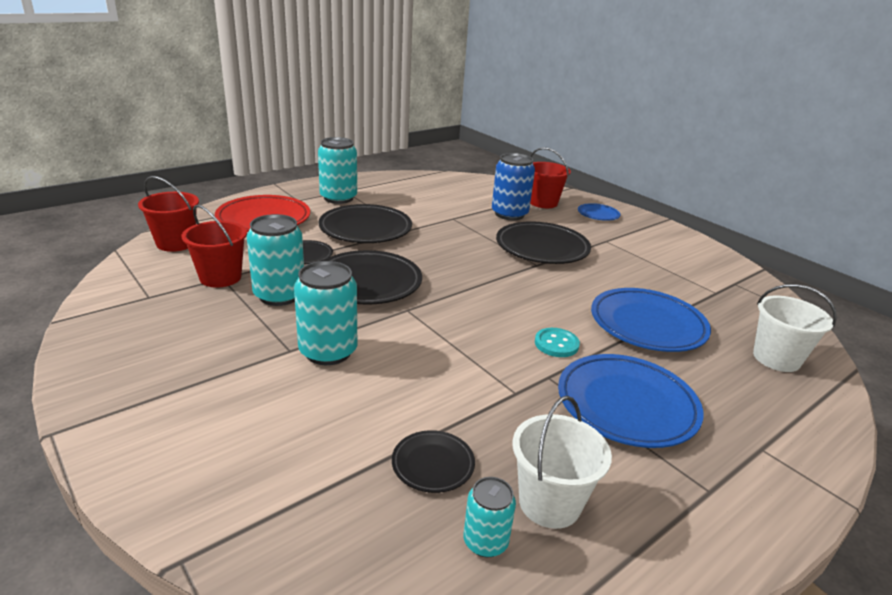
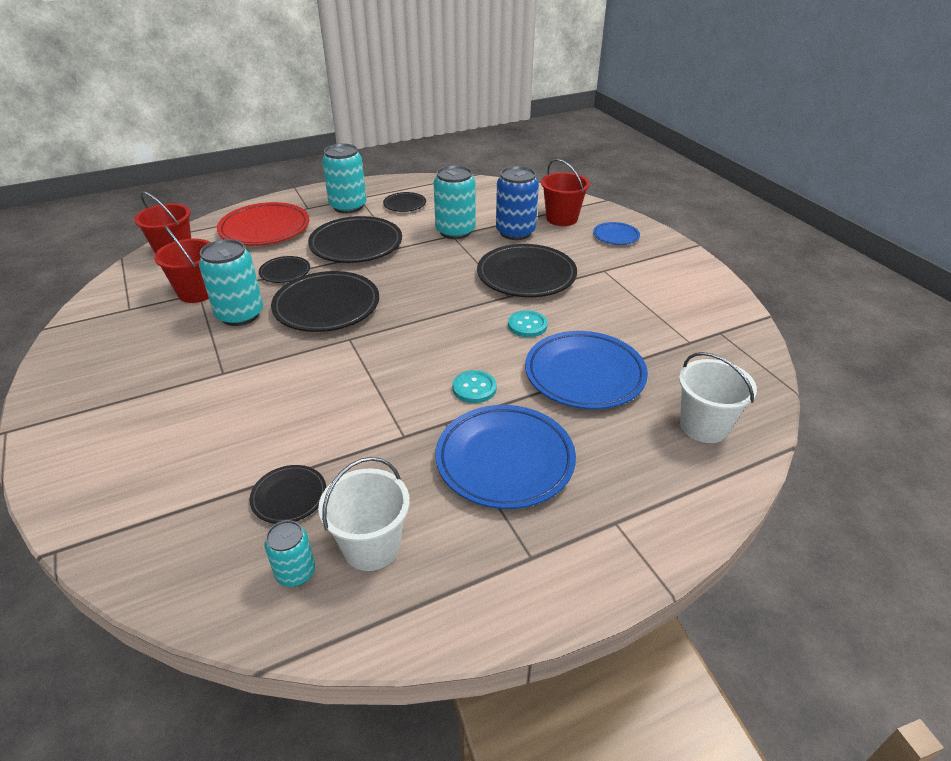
camera: 15 degrees right, 10 degrees up
turquoise can [294,261,357,365] -> turquoise can moved to [434,165,476,239]
none -> black plate [383,192,426,212]
none -> turquoise button [508,310,548,337]

